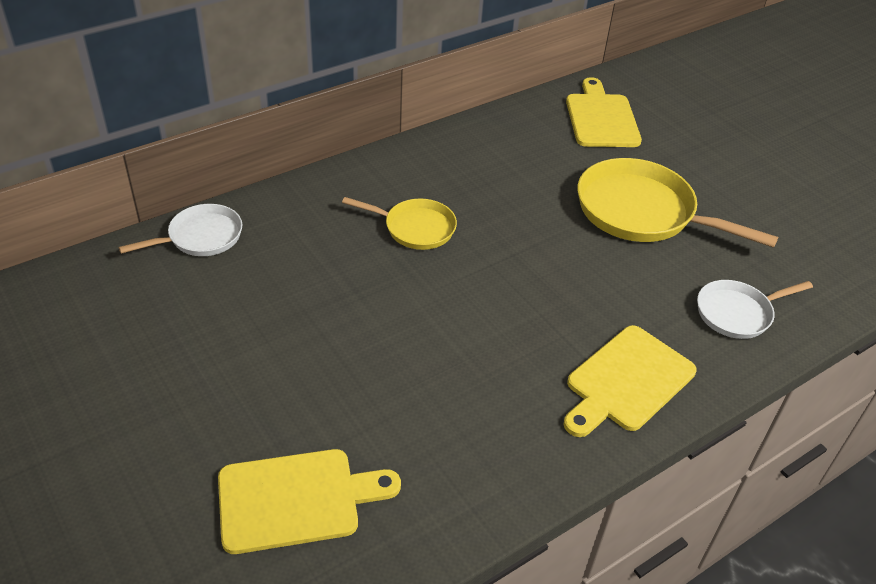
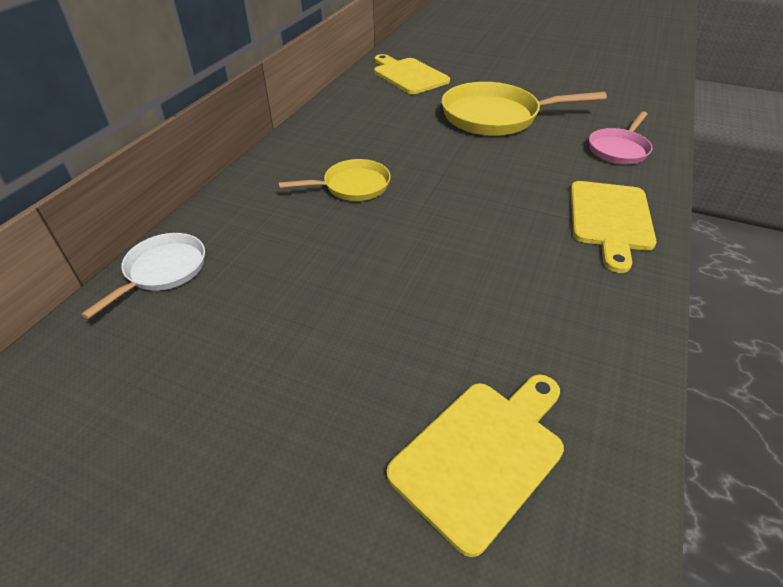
camera: 30 degrees left, 0 degrees up
white pan [697,280,813,339] -> pink pan [589,111,653,164]

